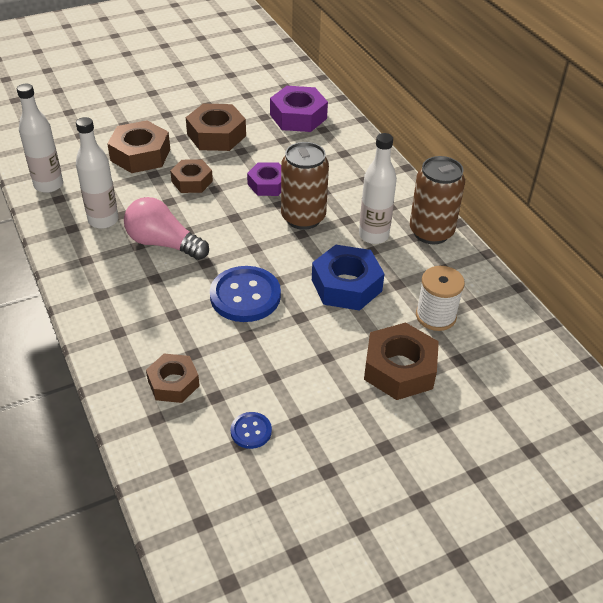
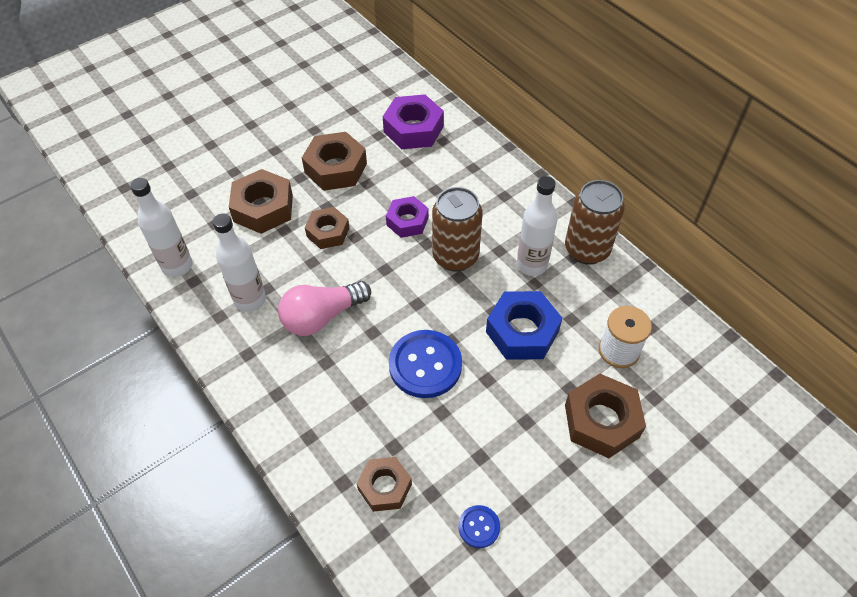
camera: 10 degrees left, 10 degrees up
pink light bulb [124,197,209,260] -> pink light bulb turned 45 degrees counterclockwise [278,281,371,336]

